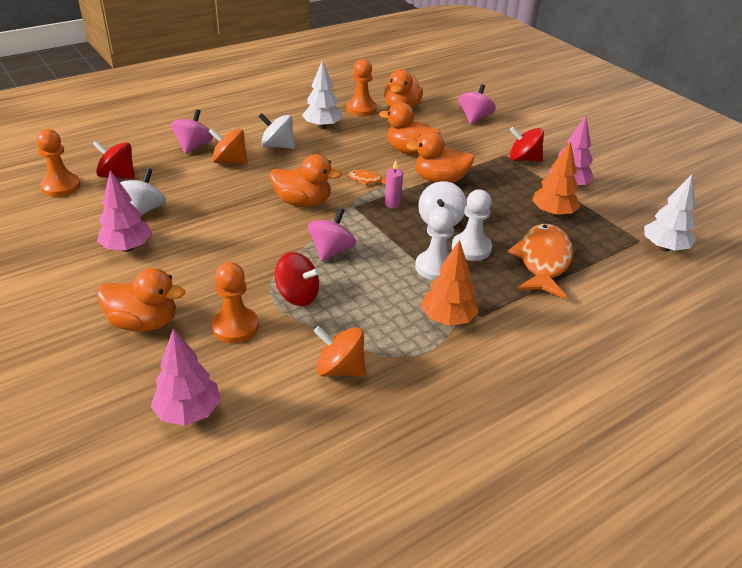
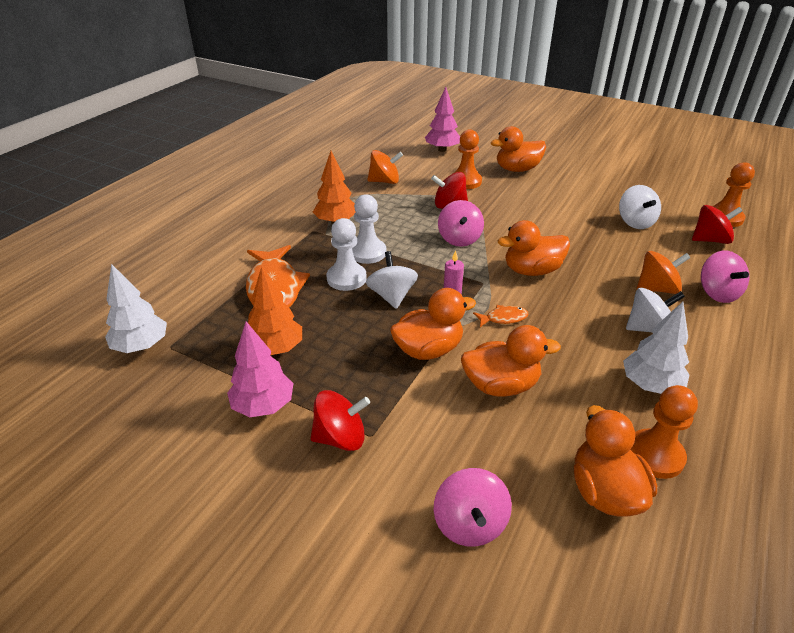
camera: 155 degrees right, 0 degrees up
pink tree [97,170,152,252] -> none

